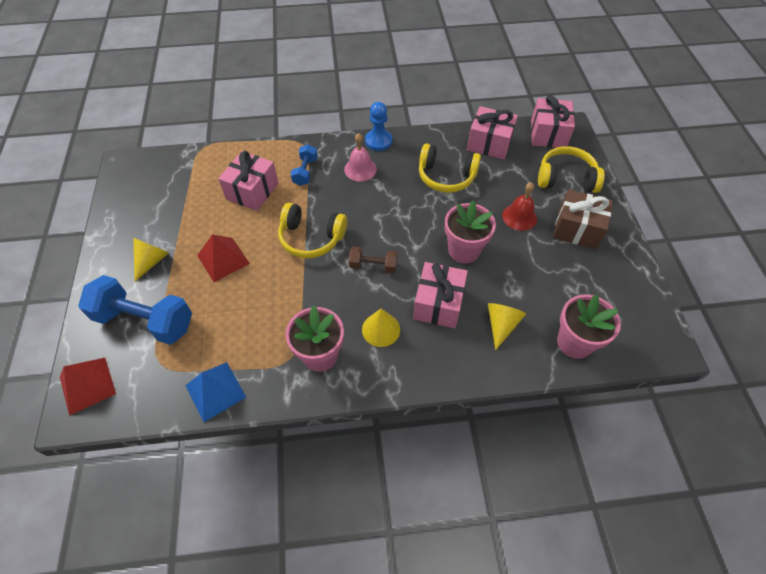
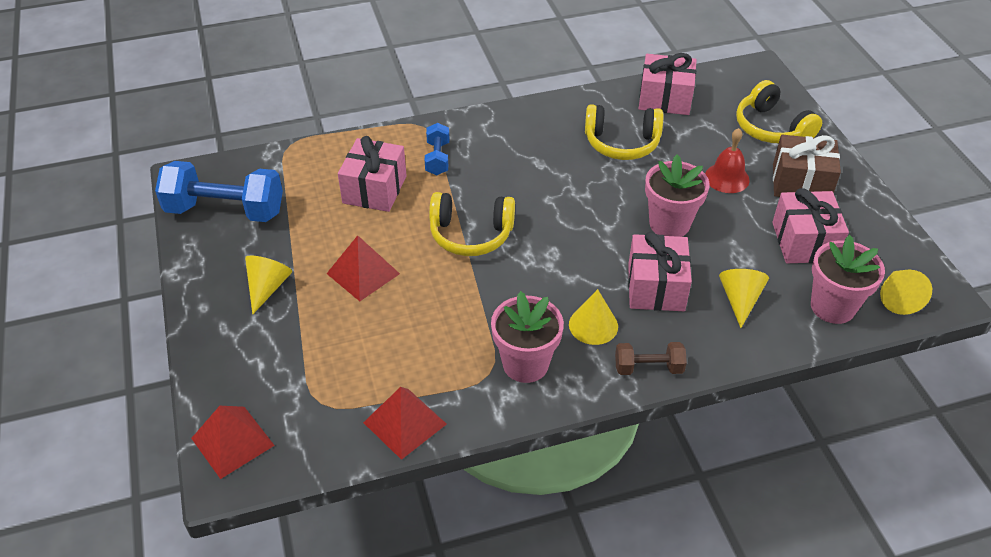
camera: 10 degrees left, 10 degrees down
blue dumbbell [78,275,192,345] -> blue dumbbell moved to [155,161,283,222]
blue pyramid [185,362,246,422] -> red pyramid [363,387,447,460]
pink bell [344,133,377,181] -> none
brown dumbbell [349,246,398,273] -> brown dumbbell moved to [615,342,687,375]
blue pawn [365,102,392,151] -> none
pink gift [531,95,575,148] -> pink gift moved to [772,188,849,263]
yellow headphones [538,146,605,193] -> yellow headphones turned 120 degrees counterclockwise [736,80,822,143]
none -> yellow cone [880,270,932,315]

